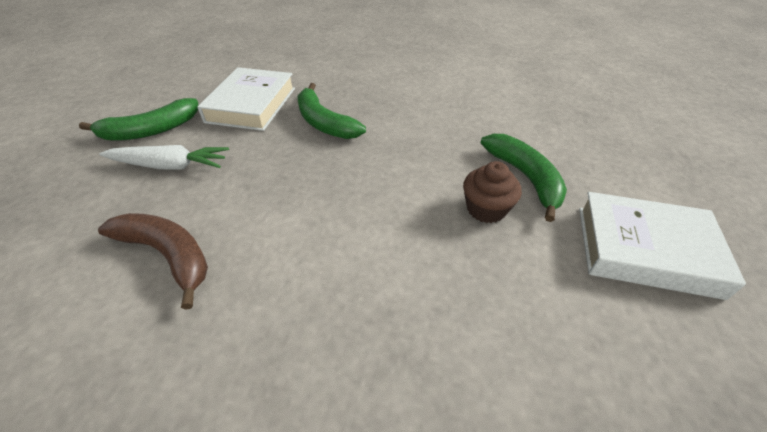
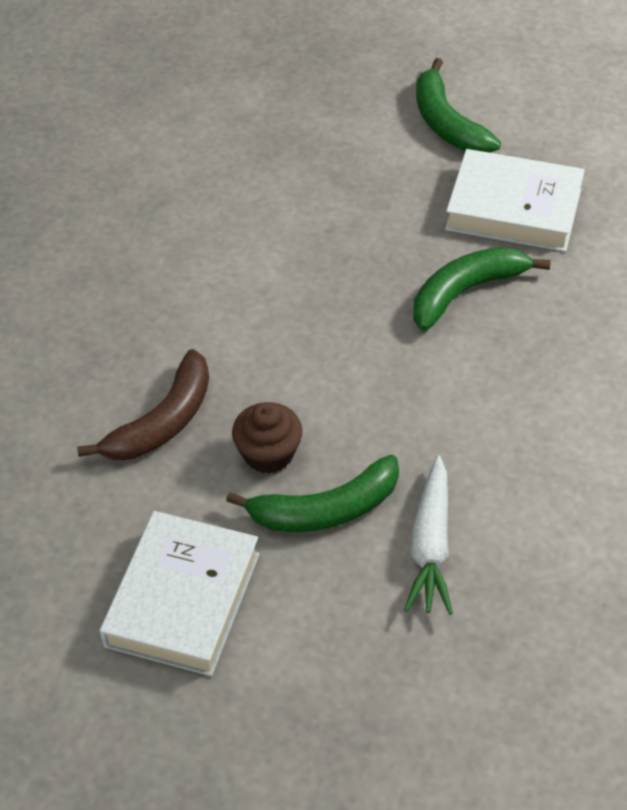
camera: 95 degrees right, 5 degrees up
brown banana [98,213,208,310] -> brown banana moved to [77,349,209,460]
white carrot [99,145,229,170] -> white carrot moved to [404,455,453,615]

